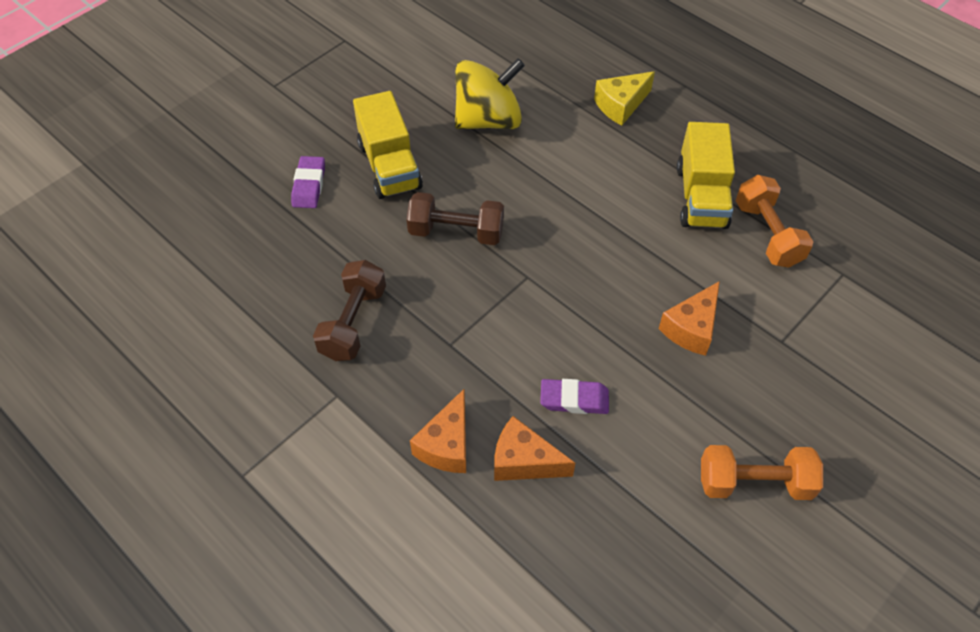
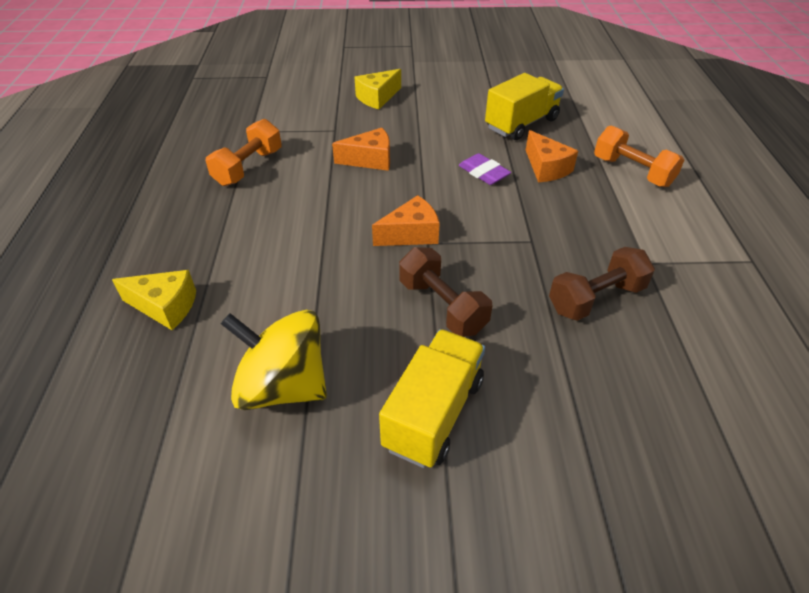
camera: 135 degrees left, 10 degrees down
purple eraser [291,156,325,208] -> none
orange cheese [410,389,466,473] -> orange cheese moved to [372,195,440,246]
yellow truck [677,122,735,229] -> yellow truck moved to [485,73,564,140]
orange dumbbell [701,445,823,500] -> orange dumbbell moved to [594,125,684,187]
none -> yellow cheese [355,69,401,109]

